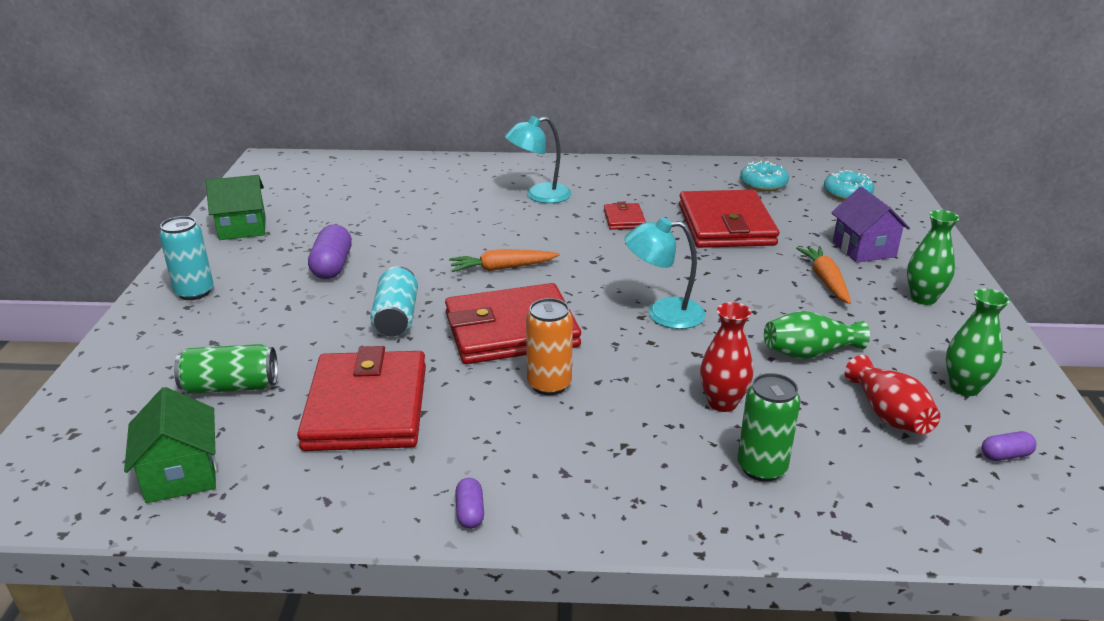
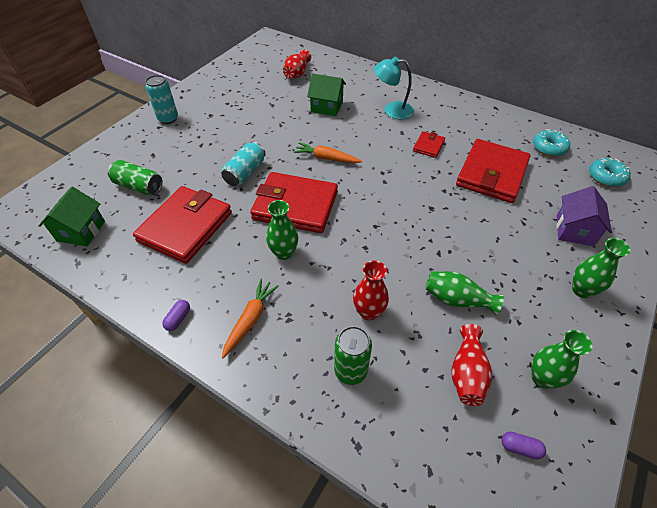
camera: 30 degrees right, 20 degrees up
green house [206,175,266,240] -> green house moved to [307,73,346,116]
purple capsule [308,224,352,279] -> none
orange can [526,298,573,395] -> green vase [266,200,298,260]
turquoise lamp [624,217,706,329] -> none
orange carrot [796,246,851,304] -> orange carrot moved to [222,279,279,358]
none -> red vase [283,50,311,78]

